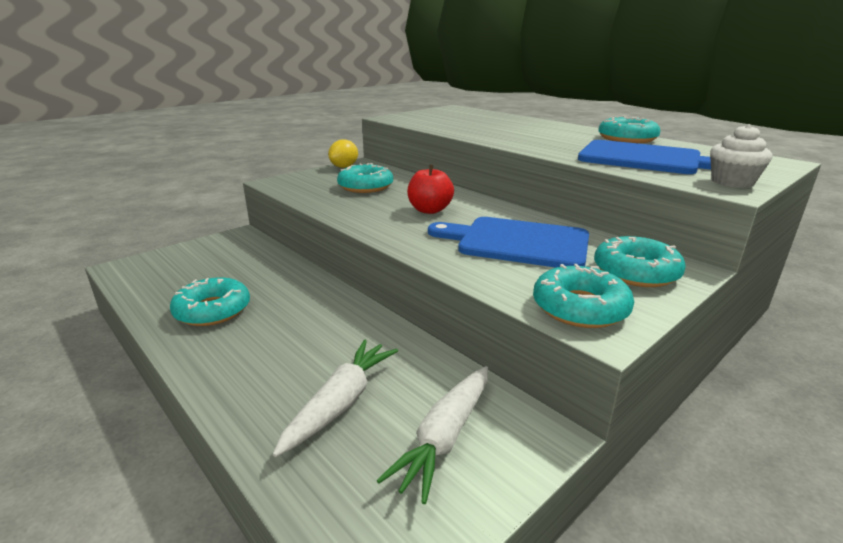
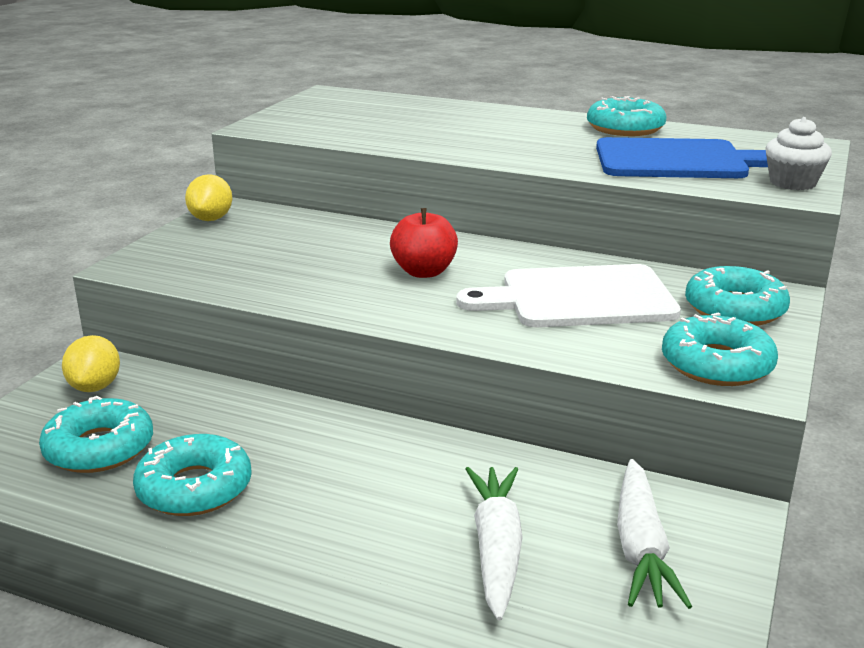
camera: 25 degrees left, 0 degrees up
turquoise donut [337,163,393,193] -> turquoise donut moved to [39,396,153,473]
blue cutting board [428,217,589,268] -> white cutting board [456,264,681,327]
none -> yellow lemon [62,335,120,392]

